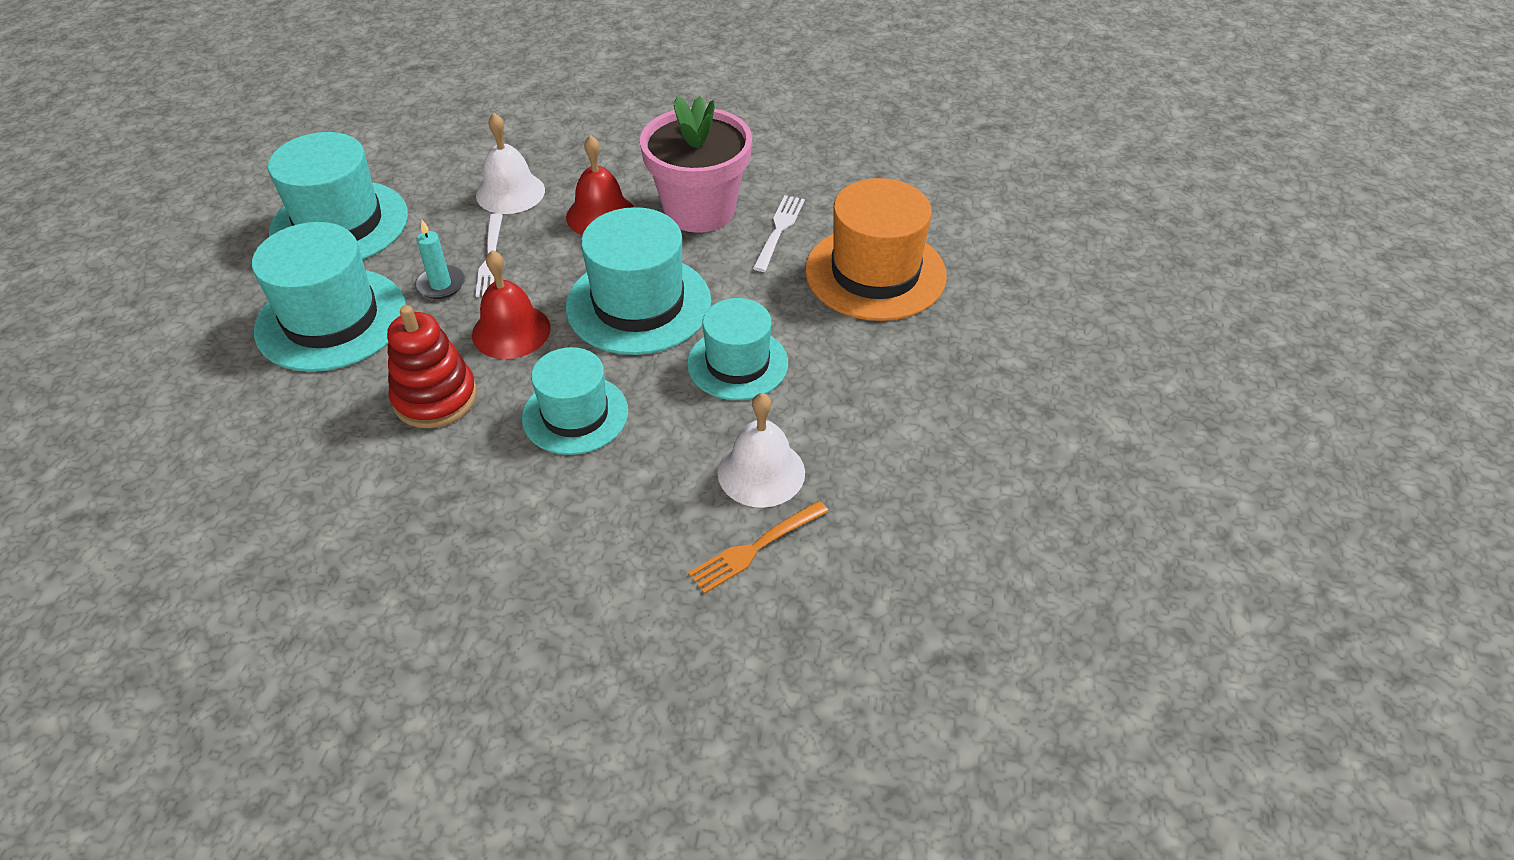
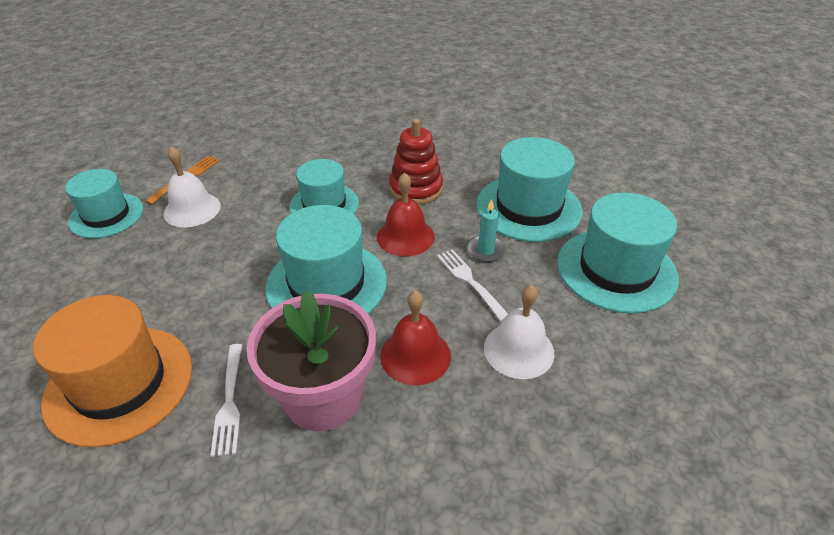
camera: 155 degrees right, 5 degrees down
turquoise hat [687,298,788,400] -> turquoise hat moved to [65,169,143,238]

